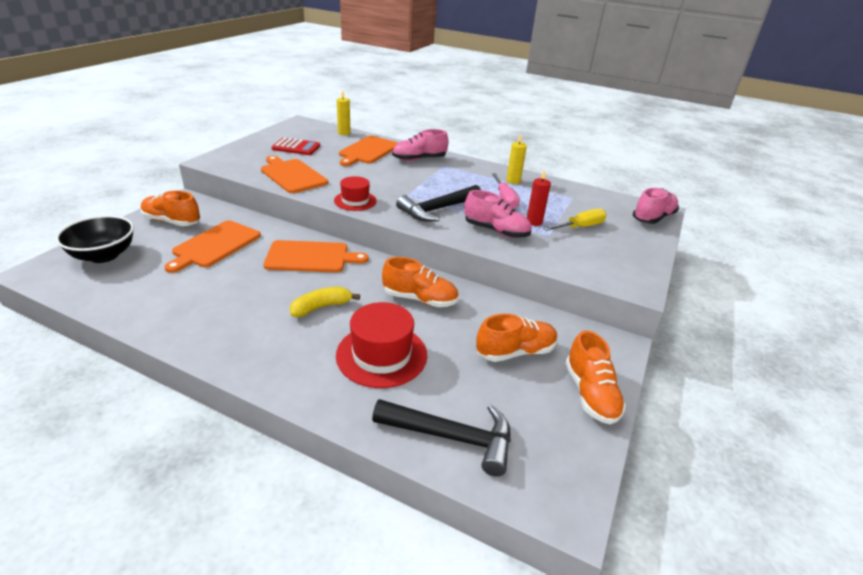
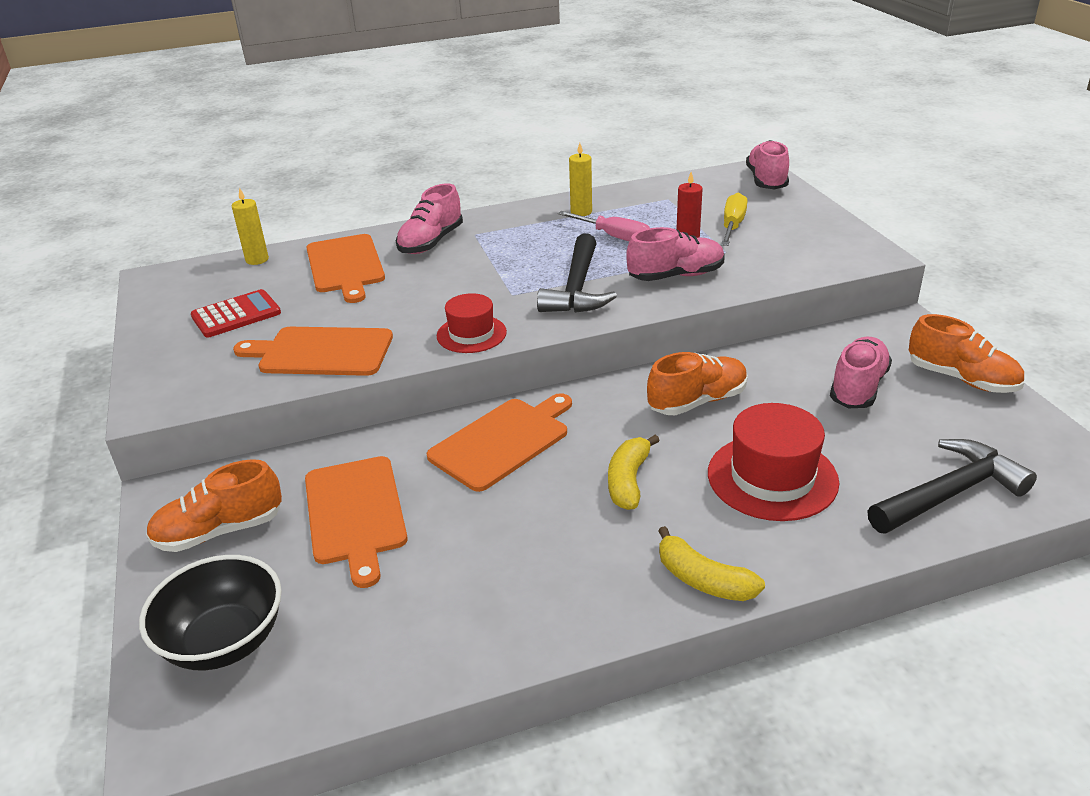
camera: 40 degrees left, 0 degrees up
orange shoe [476,314,558,362] -> pink shoe [830,336,892,408]
none -> yellow banana [658,526,765,601]

